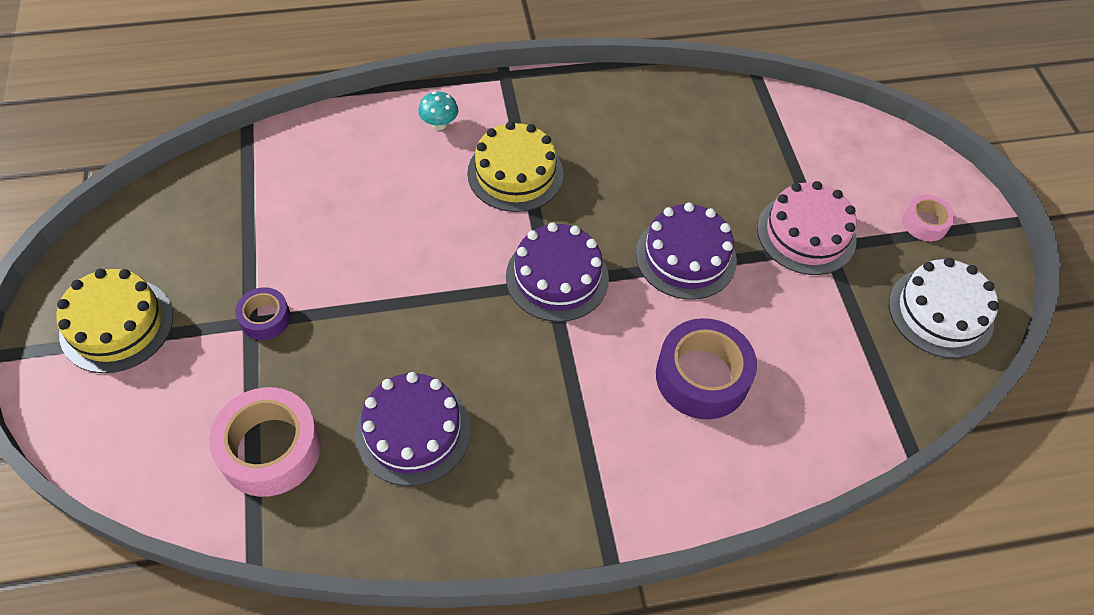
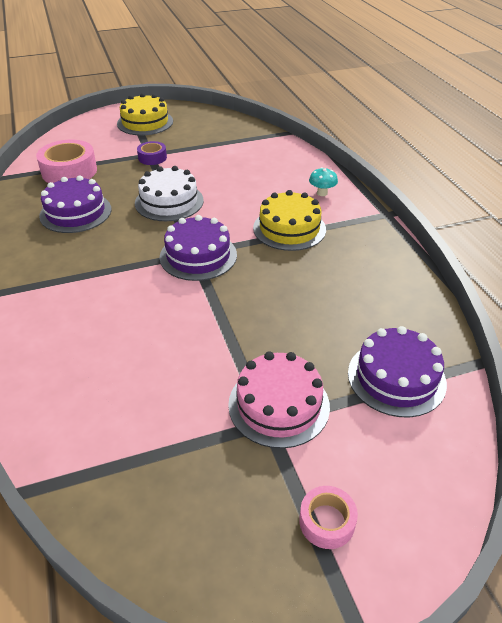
camera: 85 degrees right, 15 degrees down
purple cake [636,202,737,300] -> purple cake moved to [348,326,447,418]
purple tape [656,318,757,419] -> none
white cake [889,258,999,358] -> white cake moved to [135,166,204,221]

